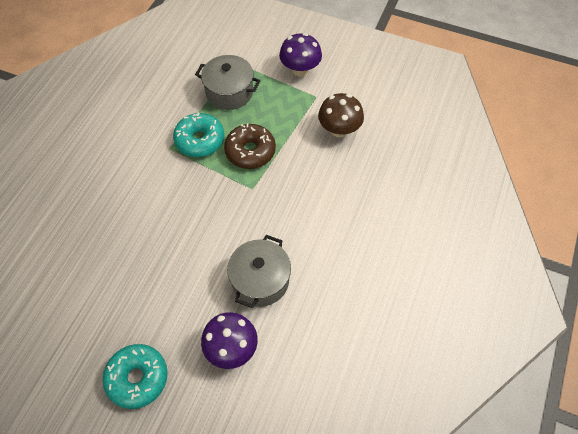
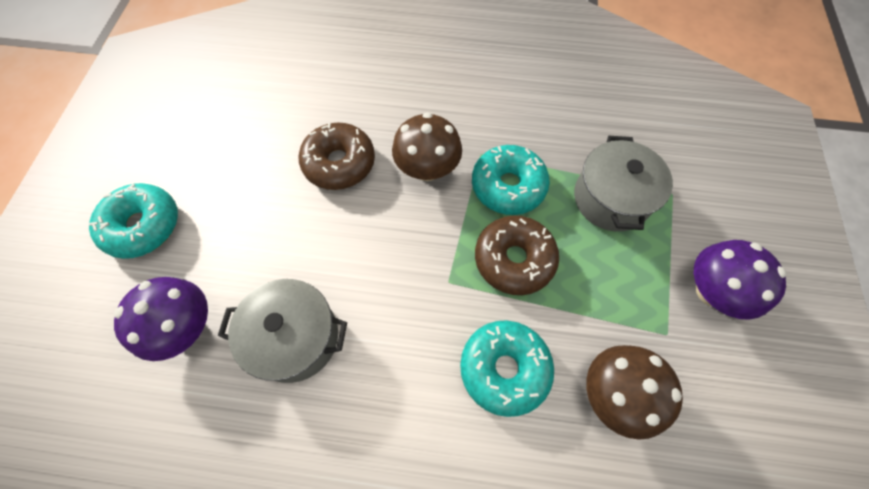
camera: 75 degrees right, 5 degrees up
none -> brown donut [299,123,375,190]
none -> brown mushroom [392,112,462,181]
none -> turquoise donut [460,320,554,417]

